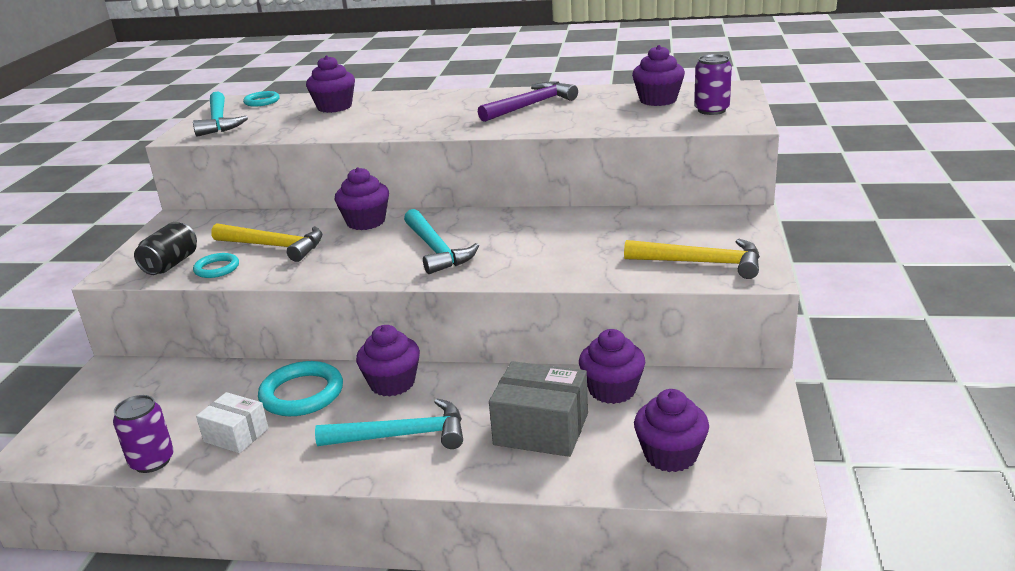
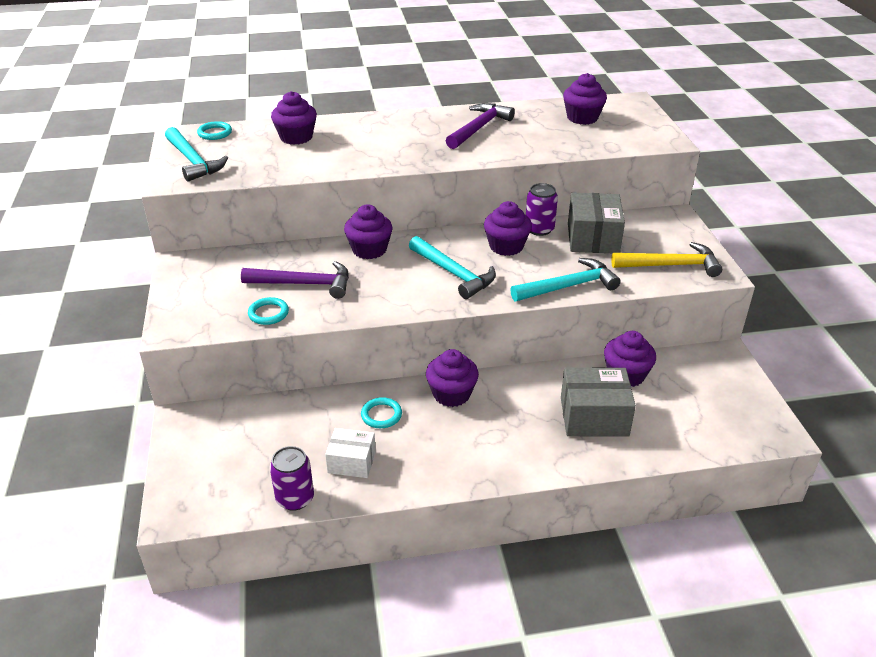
camera: 20 degrees left, 10 degrees up
black can [134,222,197,275] -> none
yellow hammer [211,223,323,262] -> purple hammer [241,261,349,299]
turquoise ring [258,361,343,416] -> turquoise ring [361,397,402,428], size x0.58
turquoise hammer [315,398,463,449] -> turquoise hammer moved to [510,258,621,301]
purple cupcake [634,389,709,472] -> purple cupcake moved to [484,201,532,256]
purple can [694,54,732,115] -> purple can moved to [526,183,558,236]
none -> grey box [568,193,625,253]

